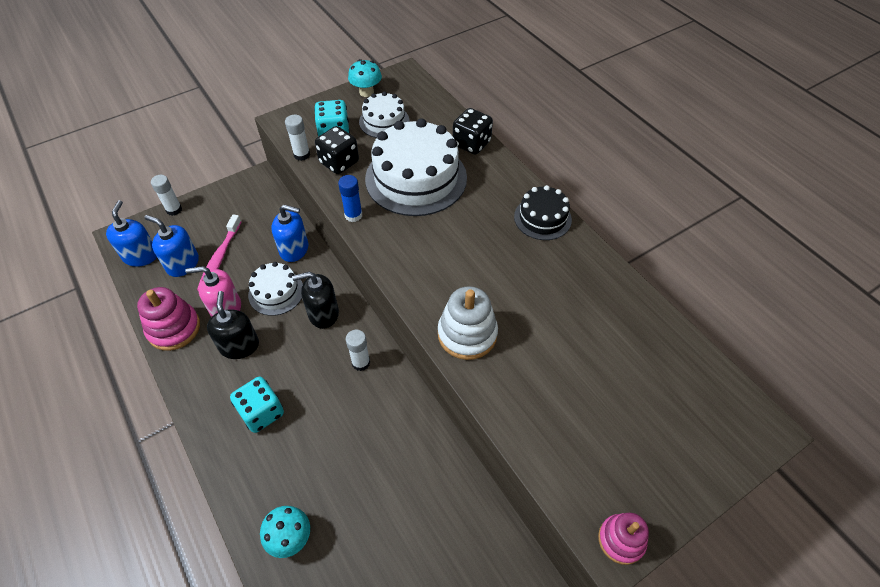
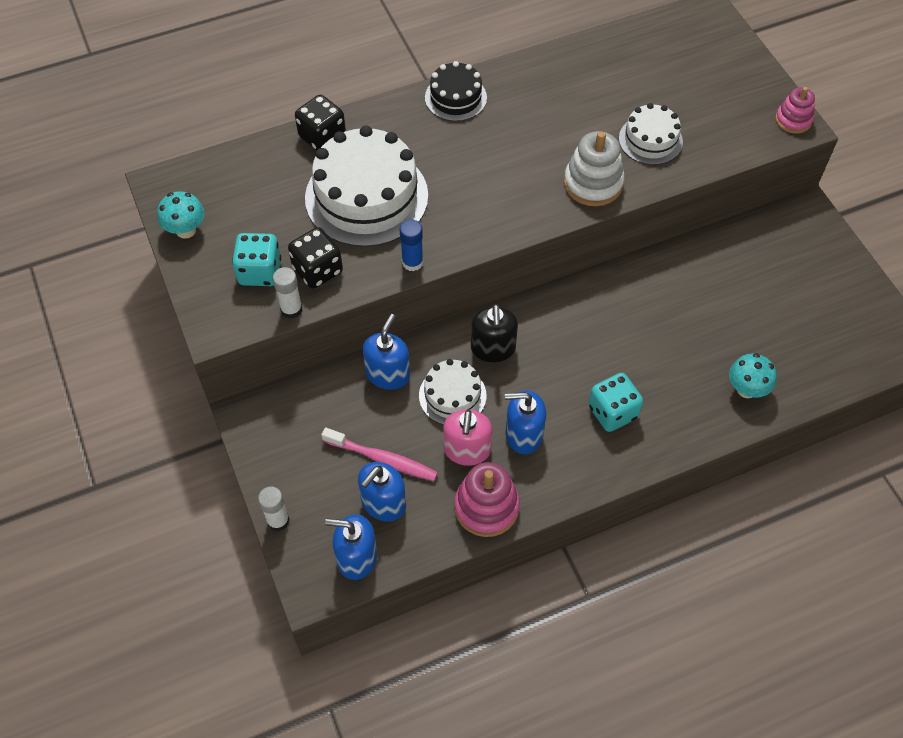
camera: 80 degrees left, 5 degrees up
black soap dispenser [207,291,259,359] -> blue soap dispenser [505,390,546,454]
white glue stick [346,330,370,371] -> none
white cake [359,91,409,138] -> white cake moved to [619,103,683,165]

